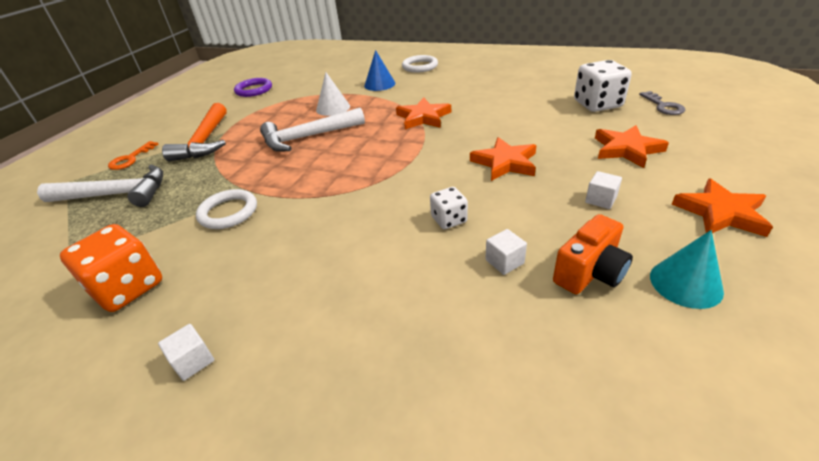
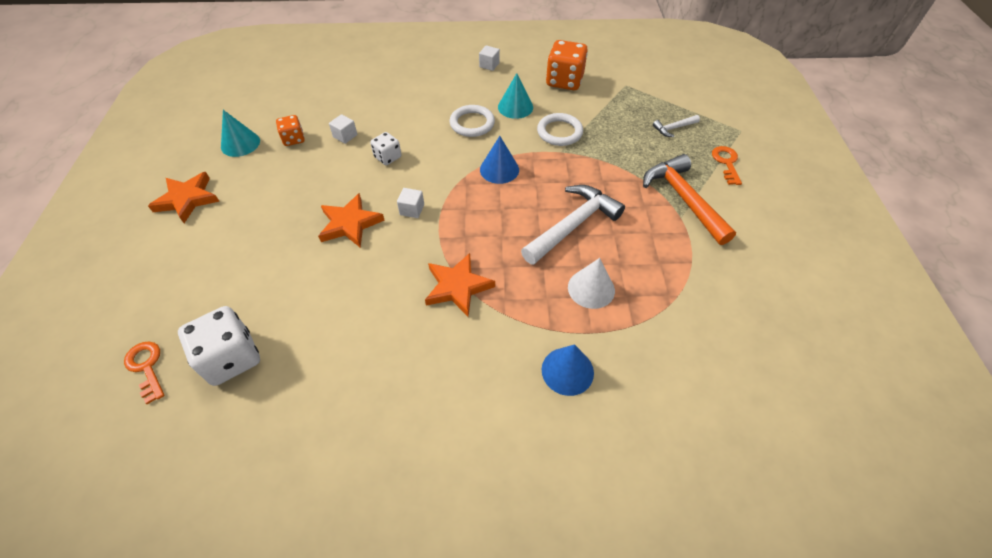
camera: 155 degrees right, 15 degrees up
white hammer [37,164,163,207] -> white hammer [653,115,700,137], size x0.47
purple ring [234,78,272,97] -> none
white ring [402,55,438,73] -> white ring moved to [450,105,495,137]
orange camera [553,214,633,294] -> orange dice [276,115,305,146]
white cube [585,171,622,209] -> white cube moved to [397,188,424,218]
orange star [595,125,669,168] -> none
grey key [639,91,685,115] -> orange key [124,342,165,404]
none -> blue cone [480,136,519,184]
none -> turquoise cone [498,73,533,119]

